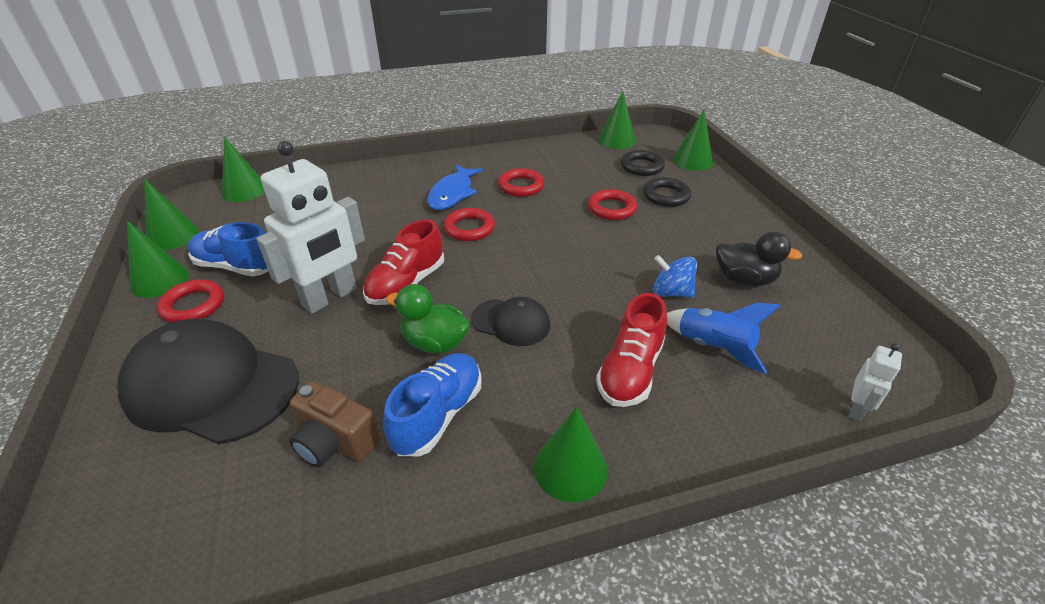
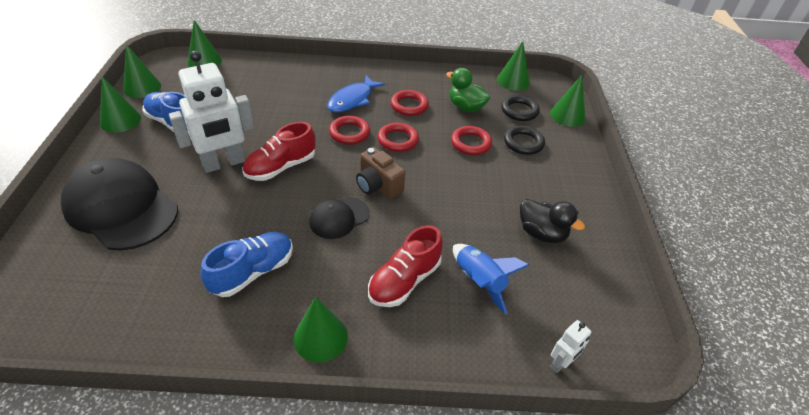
camera: 15 degrees right, 5 degrees up
red ring [157,279,224,323] -> red ring moved to [378,122,419,152]
brown camera [289,381,380,467] -> brown camera moved to [356,147,405,199]
green duck [386,284,470,354] -> green duck moved to [446,68,490,112]
black cap [471,297,550,346] -> black cap turned 105 degrees clockwise [309,197,370,239]
blue spinning top [653,255,697,297] -> none

